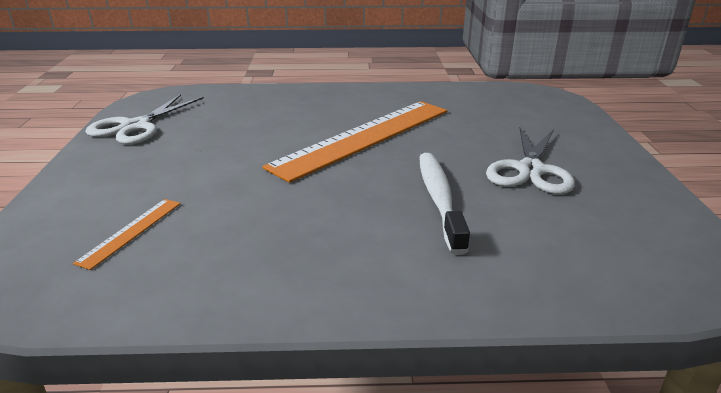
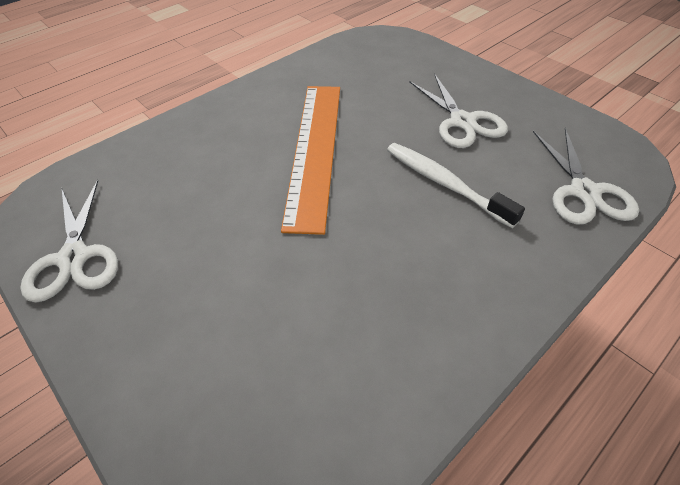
camera: 40 degrees left, 20 degrees up
orange ruler [73,199,181,270] -> none
none -> white scissors [533,128,639,225]

